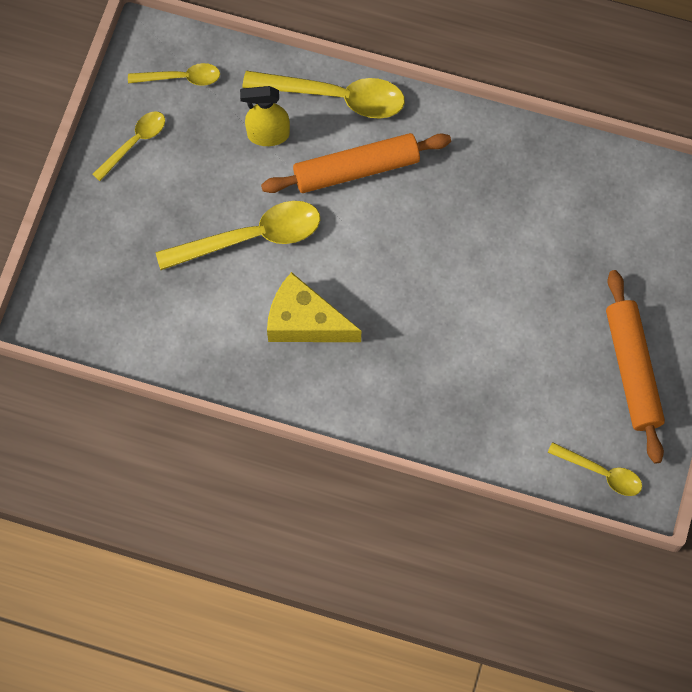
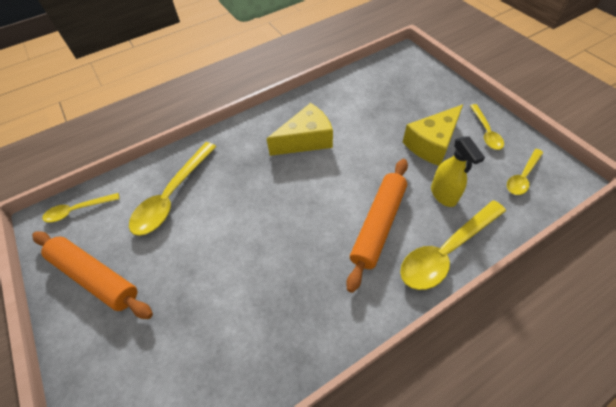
camera: 135 degrees right, 15 degrees down
yellow spoon [156,201,320,270] -> yellow spoon moved to [129,142,217,236]
yellow spray bottle [240,86,290,146] -> yellow spray bottle turned 120 degrees clockwise [431,136,485,207]
none -> yellow cheese [403,104,463,166]

